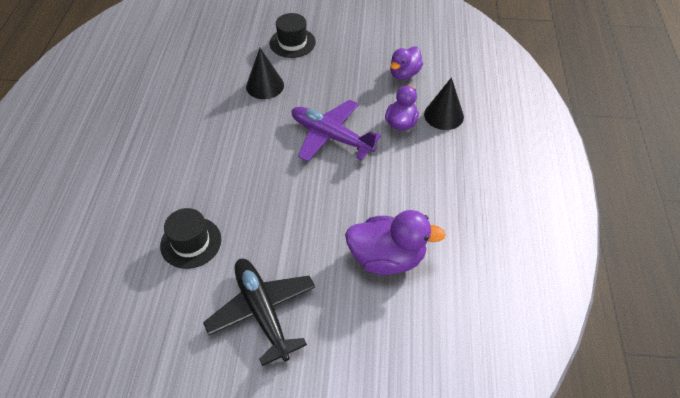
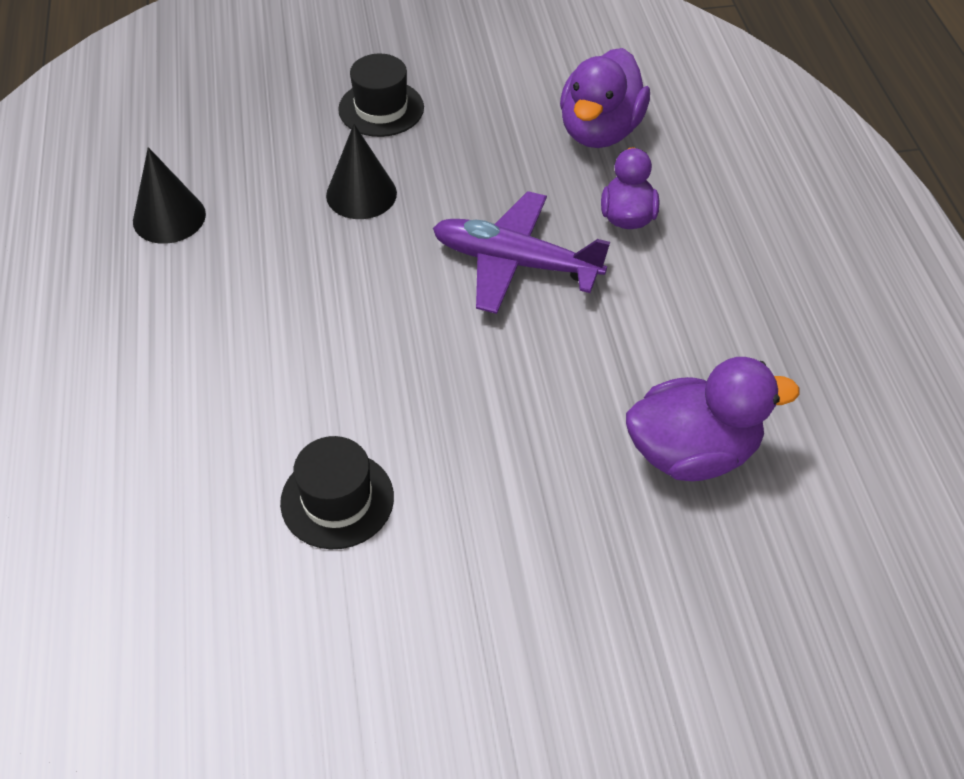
camera: 15 degrees left, 0 degrees up
black plane [203,259,315,366] -> none
purple duck [390,47,423,80] -> purple duck [560,48,650,148], size x1.58
black cone [424,77,464,130] -> black cone moved to [133,147,206,244]

